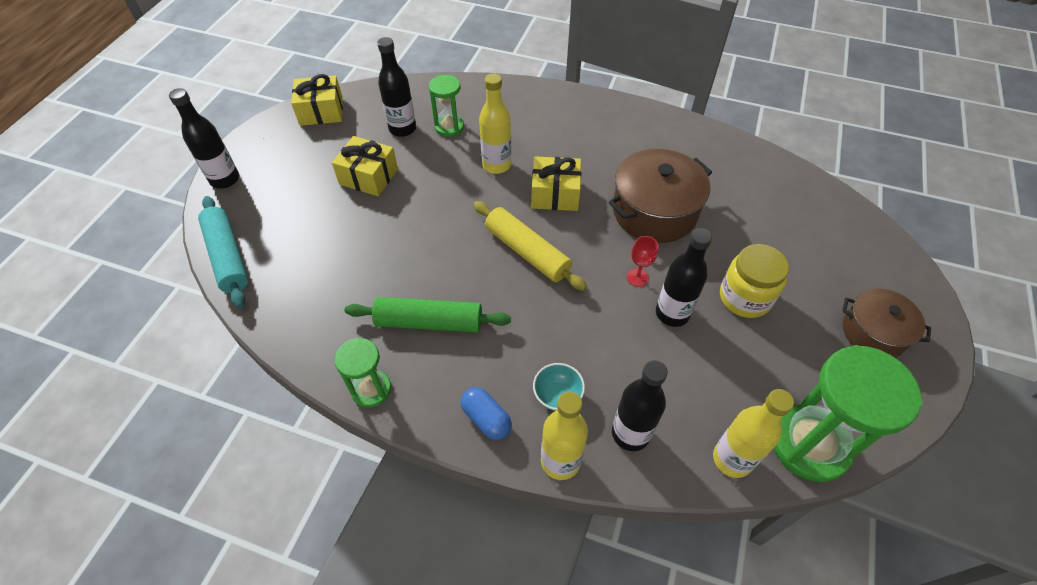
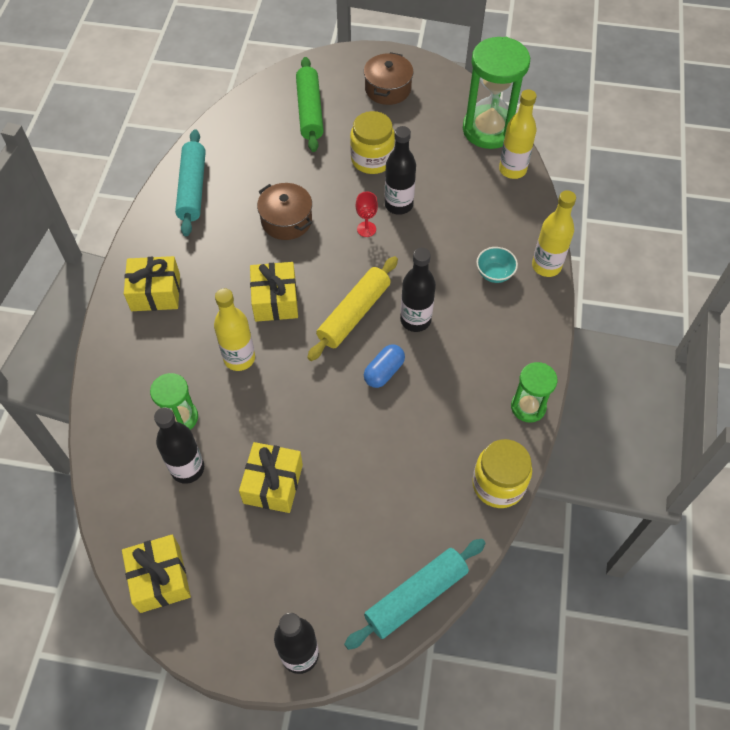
camera: 100 degrees left, 5 degrees up
green rolling pin [345,297,511,333] -> green rolling pin moved to [296,57,324,152]
blue capsule [461,387,512,440] -> blue capsule moved to [364,345,405,388]
brown pot [608,149,712,243] -> brown pot [257,183,312,240], size x0.64
black bottle [612,360,668,451] -> black bottle moved to [400,248,436,332]
none -> yellow gift [124,256,180,311]
none -> turquoise rolling pin [175,129,206,236]
none -> yellow jar [472,439,532,508]

